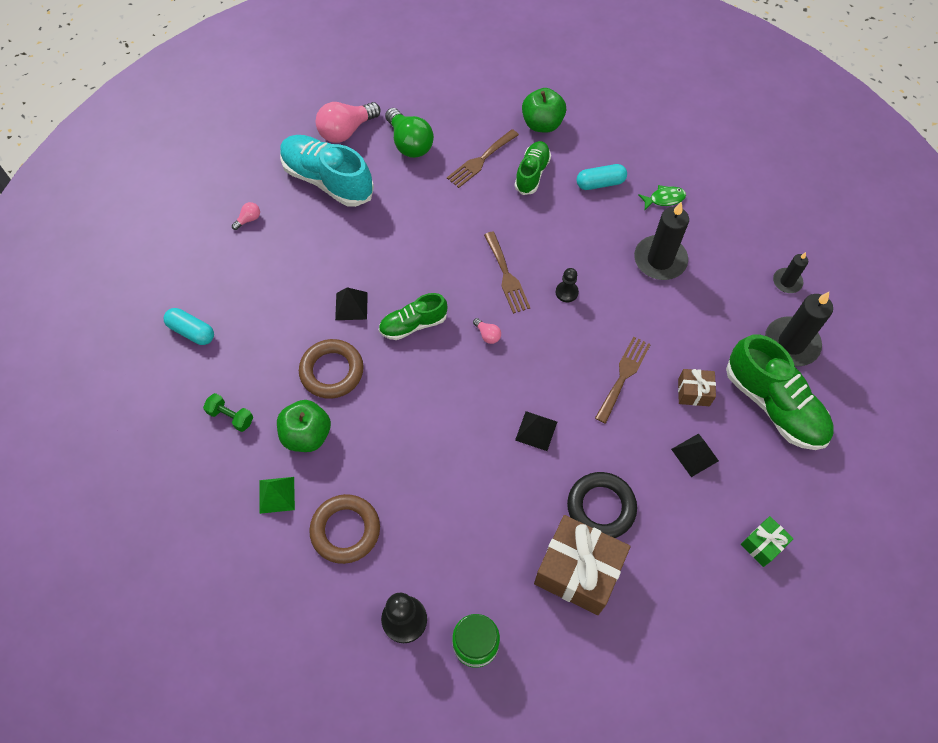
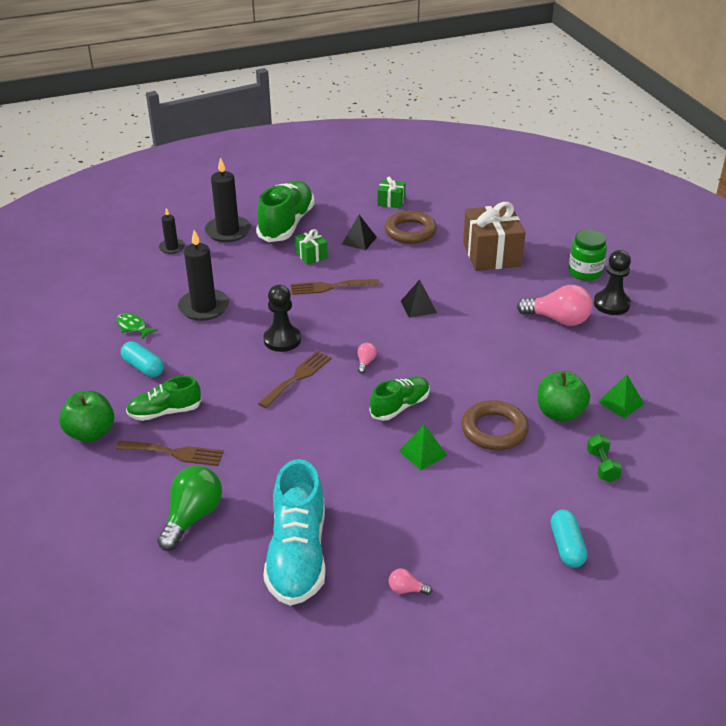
camera: 125 degrees left, 25 degrees down
brown ring [309,494,380,564] -> brown ring moved to [385,211,437,244]
pink light bulb [316,102,381,143] -> pink light bulb moved to [517,285,592,326]
black pyramid [335,287,368,320] -> green pyramid [399,424,447,471]
green shoe [379,293,448,340] -> green shoe turned 75 degrees counterclockwise [370,376,430,421]
black pawn [556,268,579,302] -> black pawn [263,285,301,352], size x1.68
black ring [567,472,637,538] -> none
brown gift [678,369,716,406] -> green gift [295,229,328,265]

